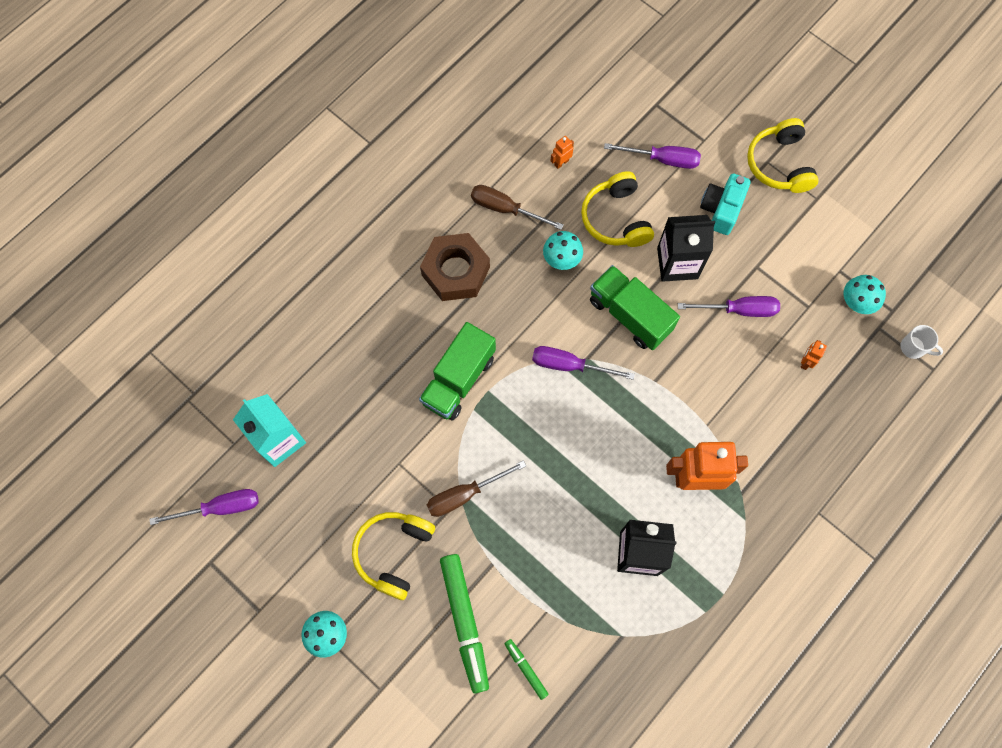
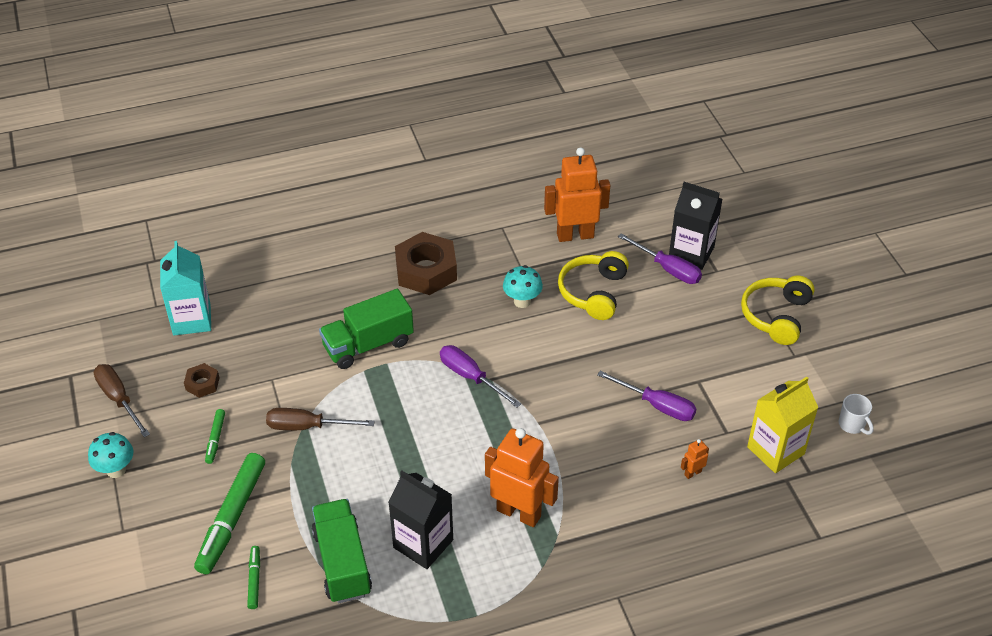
camera: 30 degrees right, 25 degrees down
purple screwdriver [150,489,259,525] -> none
yellow headphones [352,512,435,600] -> green marker [205,409,225,464]
brown screwdriver [471,185,564,230] -> brown screwdriver moved to [94,364,150,437]
orange robot [550,136,574,169] -> orange robot [544,147,610,242], size x2.42
green truck [590,265,680,350] -> green truck moved to [312,499,372,603]
black carton [657,215,715,282] -> black carton moved to [669,182,722,270]
turquoise camera [700,174,751,235] -> none
turquoise mushroom [844,275,886,314] -> yellow carton [747,377,818,473]
white mug [900,325,943,359] -> white mug moved to [839,394,874,435]
none -> brown nut [184,363,220,398]

